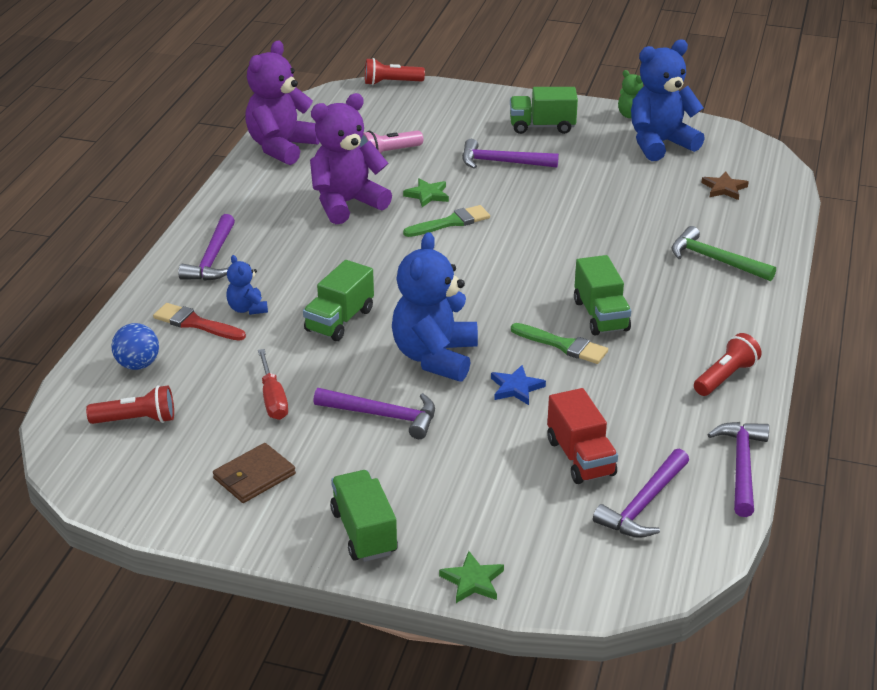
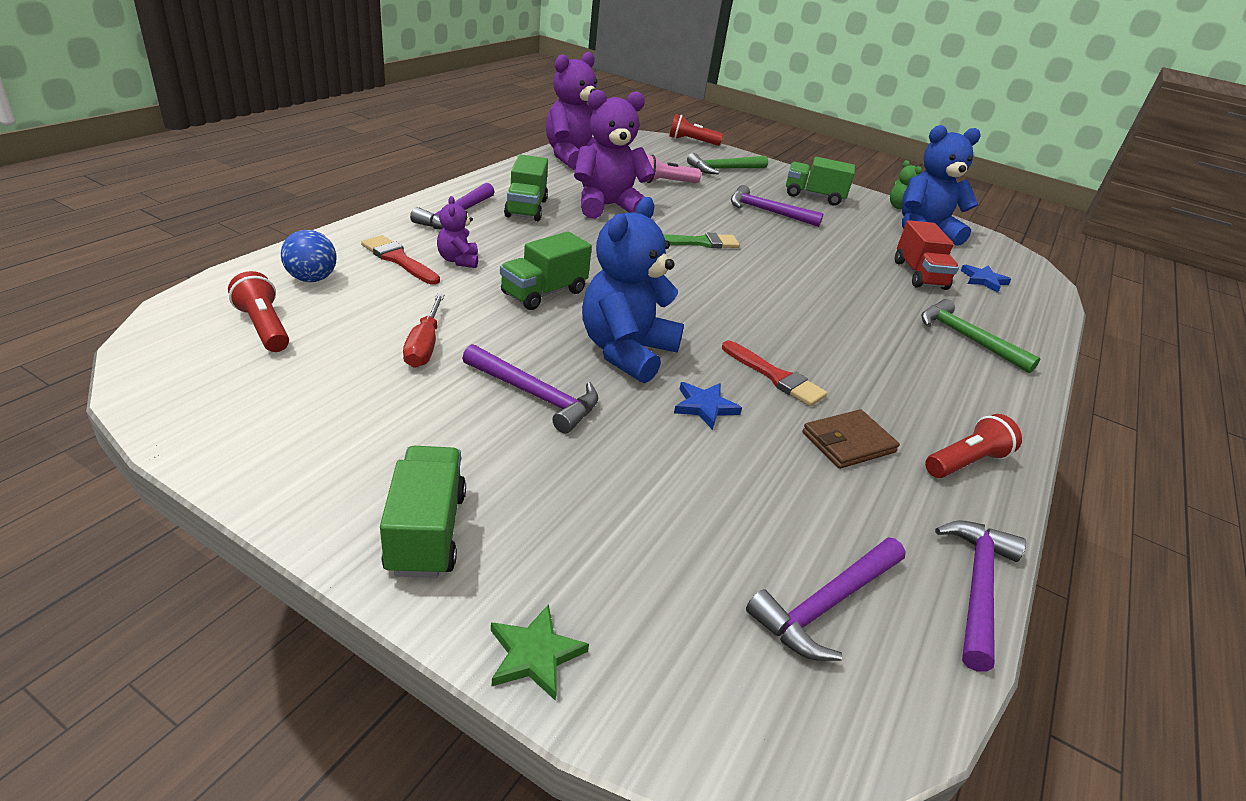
camera: 10 degrees right, 0 degrees up
red flashlight [86,385,174,424] -> red flashlight turned 135 degrees counterclockwise [228,271,289,352]
brown wallet [213,443,296,503] -> brown wallet moved to [802,409,900,469]
blue teddy bear [226,255,268,315] -> purple teddy bear [437,196,478,268]
green star [403,178,449,207] -> none
green brush [511,323,608,364] -> red brush [722,341,827,406]
red truck [547,388,618,484] -> red truck moved to [895,220,959,290]
green truck [574,255,631,336] -> green truck moved to [504,154,548,221]
brown star [701,172,749,200] -> blue star [960,265,1011,293]
none -> green hammer [687,153,768,174]

